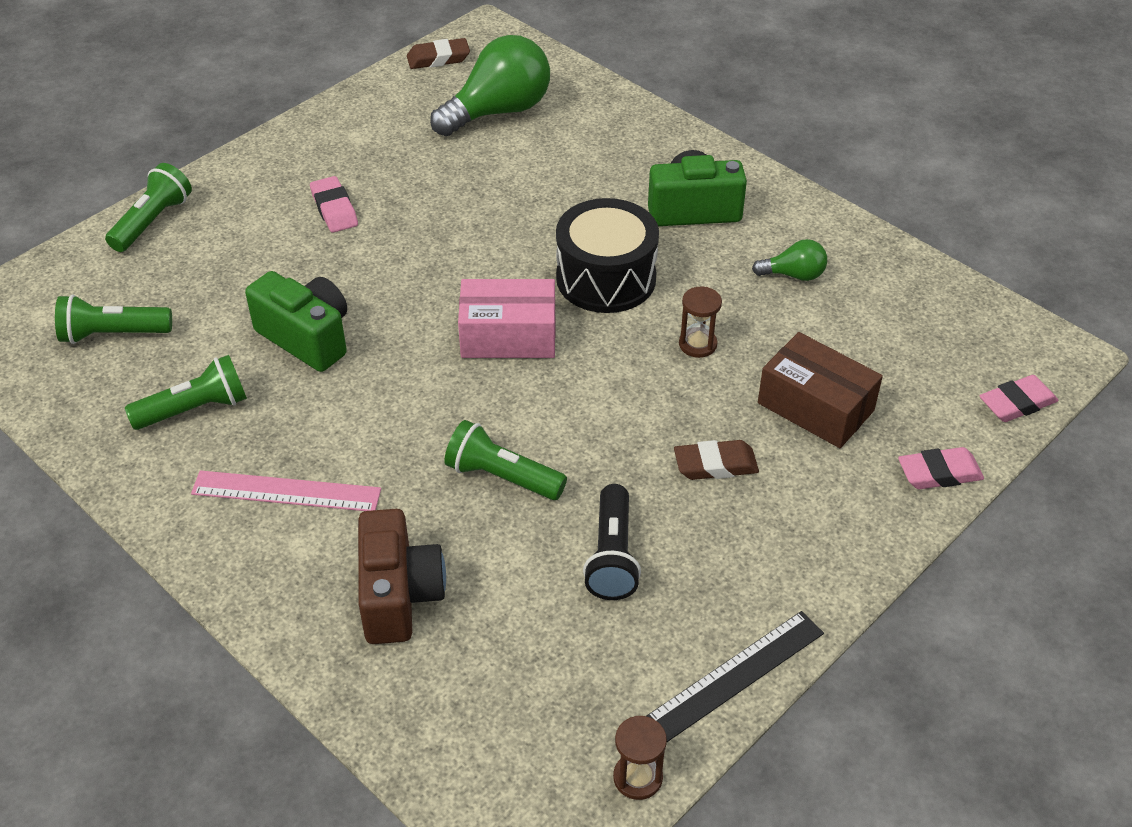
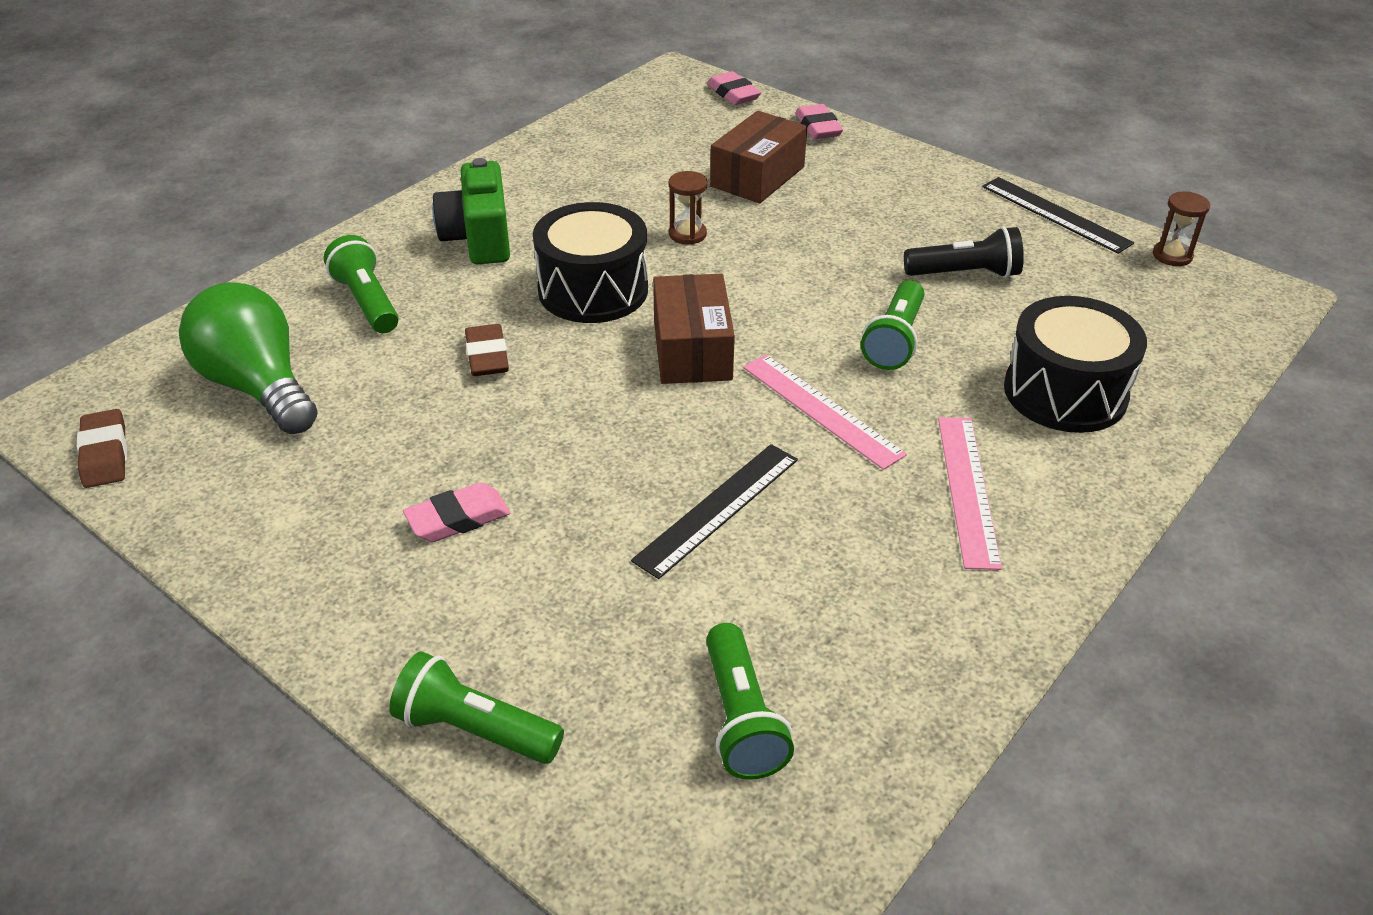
camera: 95 degrees left, 5 degrees down
green flashlight [125,355,247,430] -> green flashlight moved to [324,235,399,333]
green camera [245,271,347,372] -> black ruler [631,444,798,579]
brown camera [358,509,446,644] -> black drum [1004,296,1147,433]
pink box [458,279,555,358] -> brown box [653,274,735,384]
brown eraser [674,440,759,480] -> brown eraser moved to [465,324,509,376]
green light bulb [752,239,827,281] -> none
none -> pink ruler [743,354,907,470]

